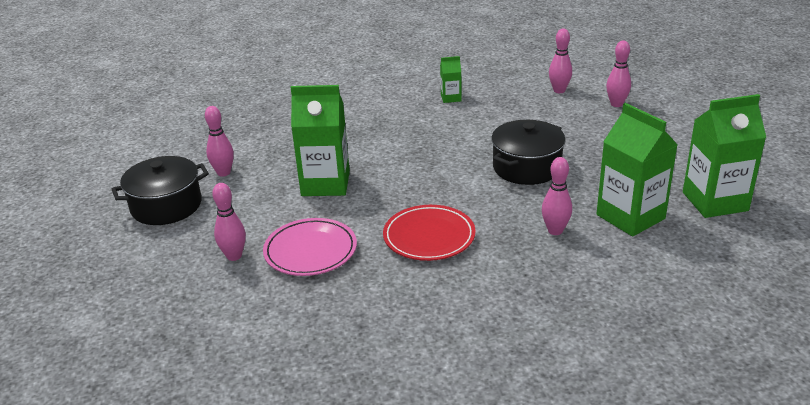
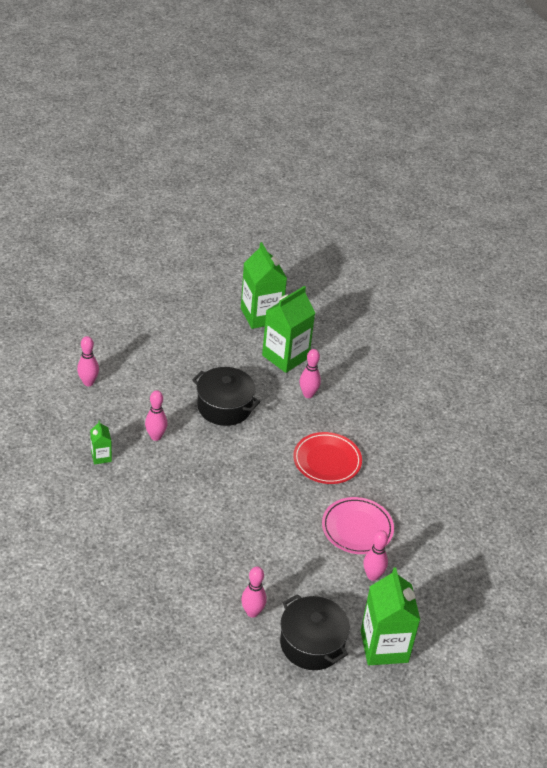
camera: 105 degrees left, 10 degrees up
green carton [291,85,350,196] -> green carton moved to [361,568,420,665]
pink bowling pin [606,41,631,107] -> pink bowling pin moved to [145,390,168,441]

